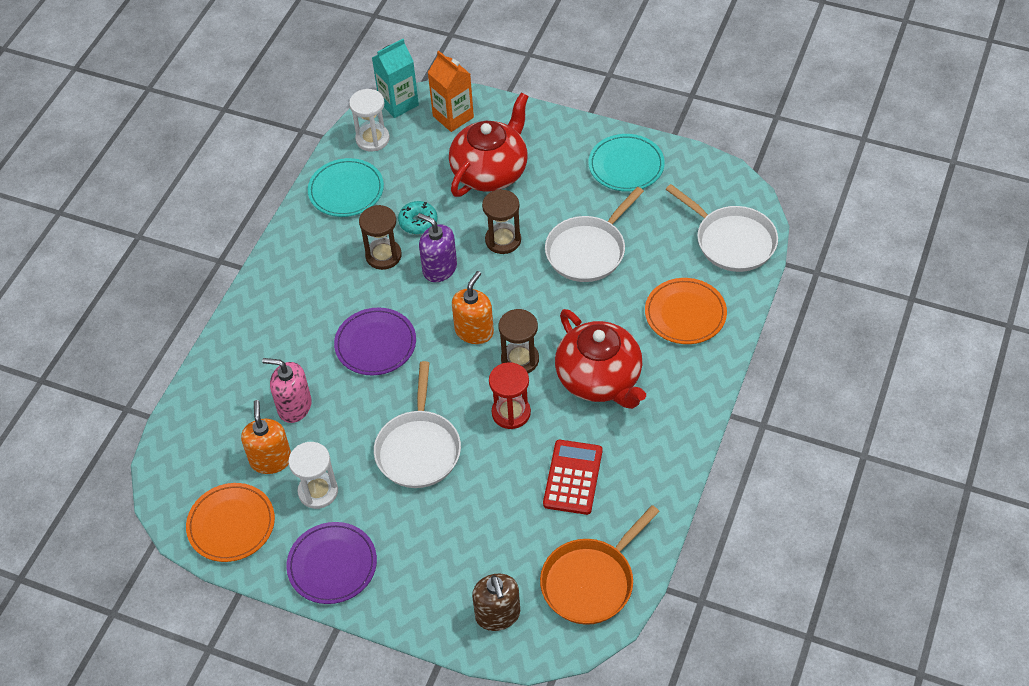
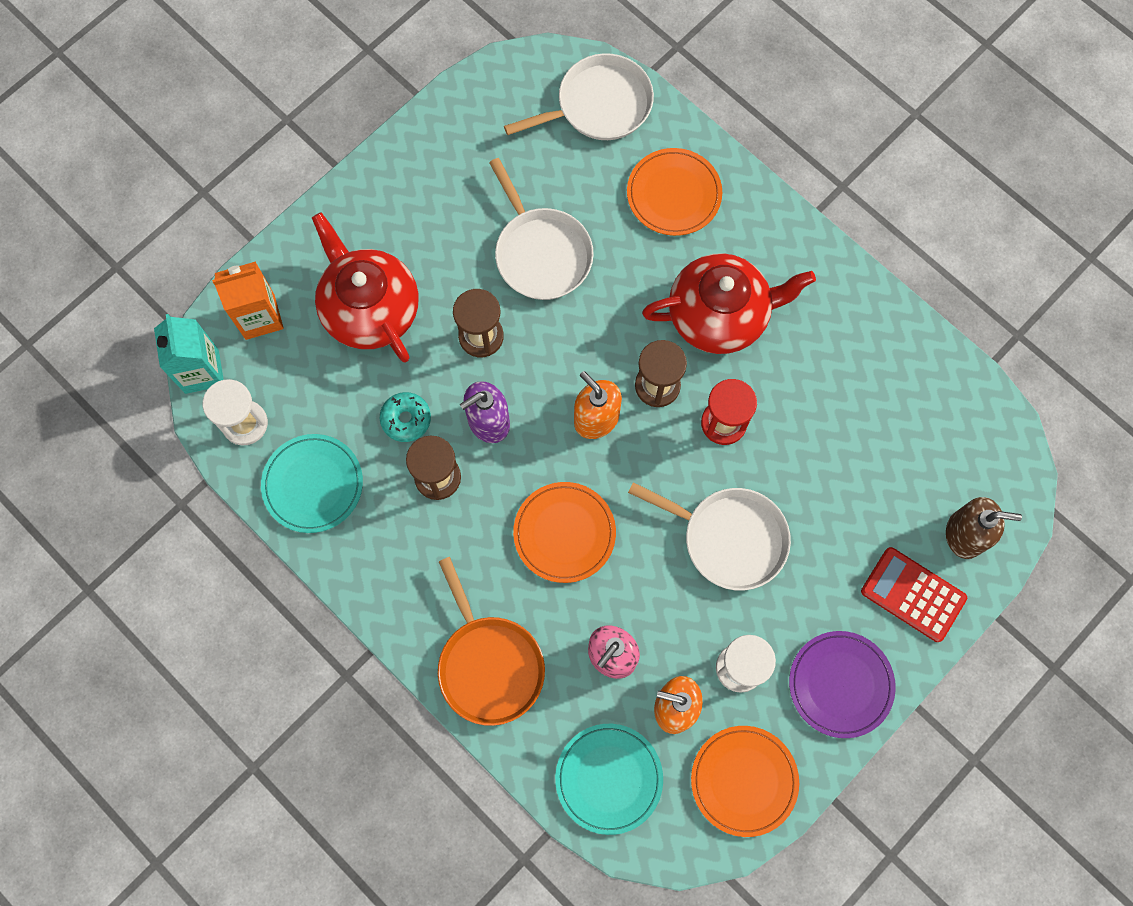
camera: 70 degrees left, 20 degrees up
purple plate [334,308,416,375] -> orange plate [513,482,616,583]
orange pan [540,505,660,625] -> orange pan moved to [438,557,545,726]
red calculator [543,440,602,515] -> red calculator moved to [861,547,967,642]
turquoise plate [588,134,665,191] -> turquoise plate moved to [555,724,663,835]

